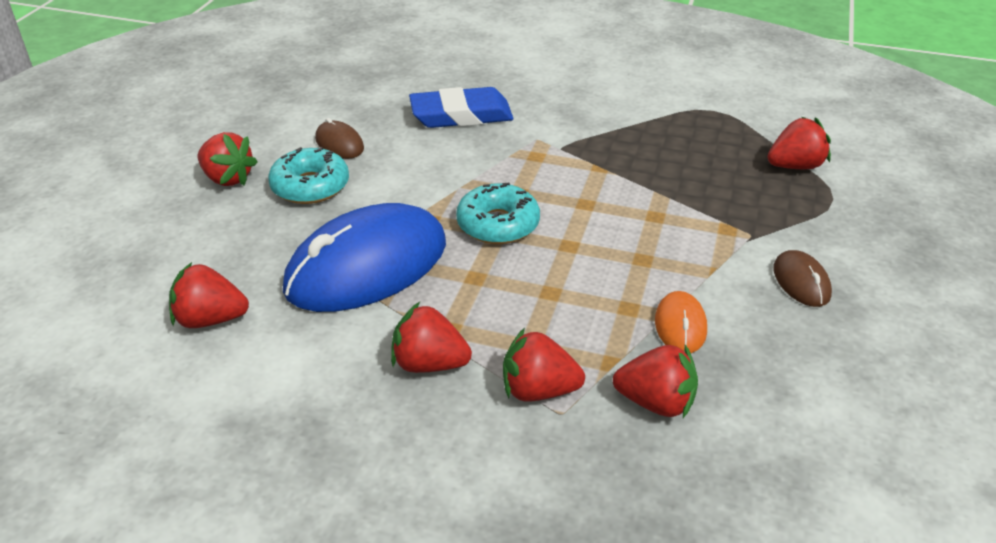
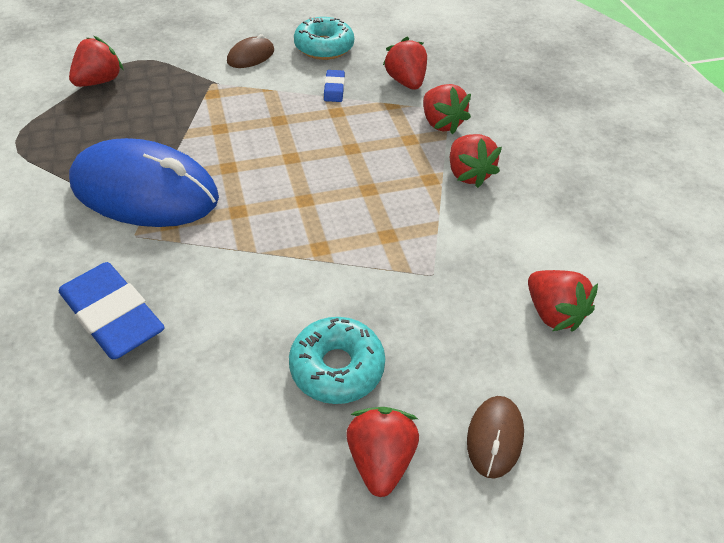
camera: 125 degrees left, 10 degrees up
blue mouse [283,203,446,312] -> blue mouse moved to [69,138,219,227]
brown mouse [315,118,364,159] -> brown mouse moved to [467,396,524,479]
turquoise donut [456,183,540,244] -> turquoise donut moved to [294,17,354,60]
orange mouse [655,291,707,353] -> blue eraser [324,70,345,102]
red strawberry [767,117,831,169] -> red strawberry turned 90 degrees clockwise [69,36,124,87]

